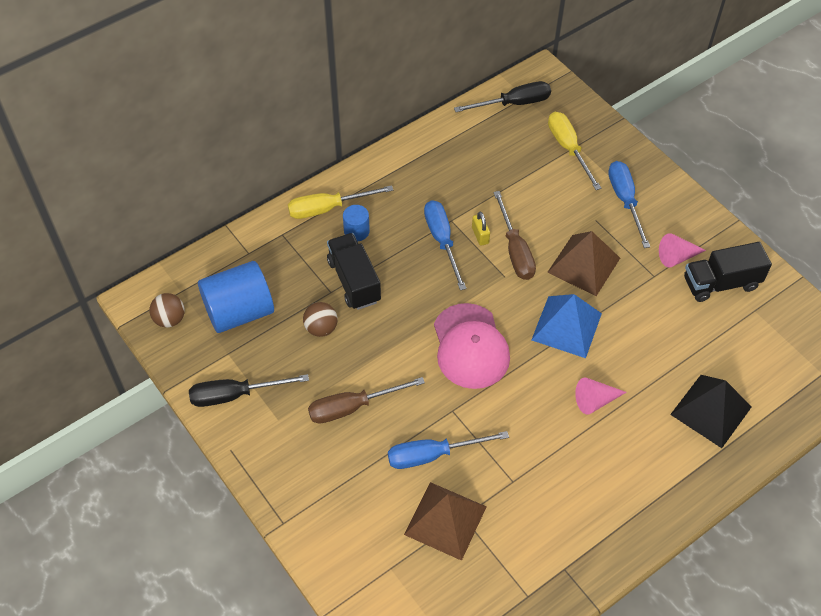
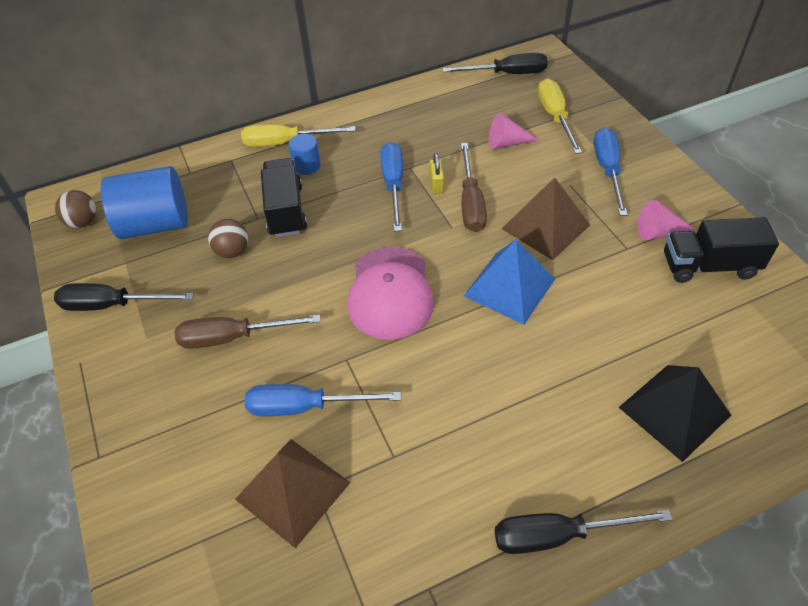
camera: 15 degrees right, 5 degrees down
pink cone [575,377,627,415] -> pink cone moved to [489,113,539,149]
none -> black screwdriver [495,510,673,554]

